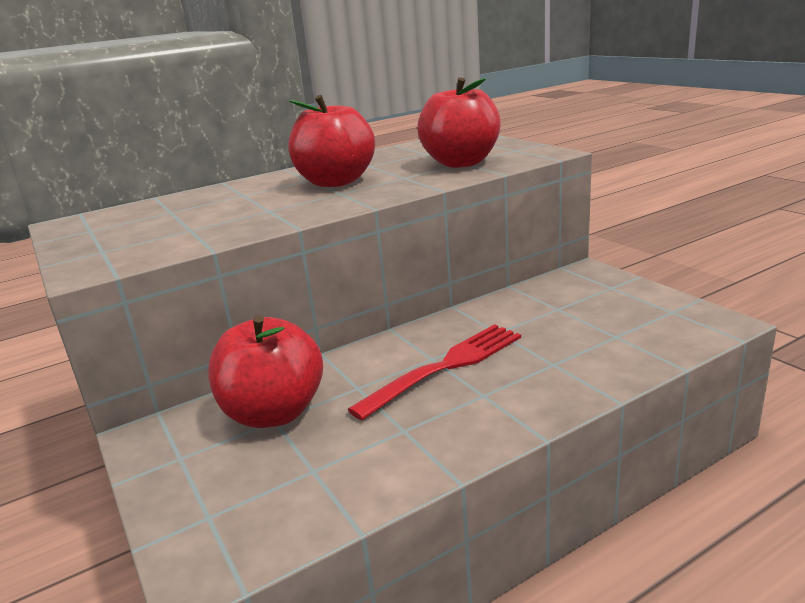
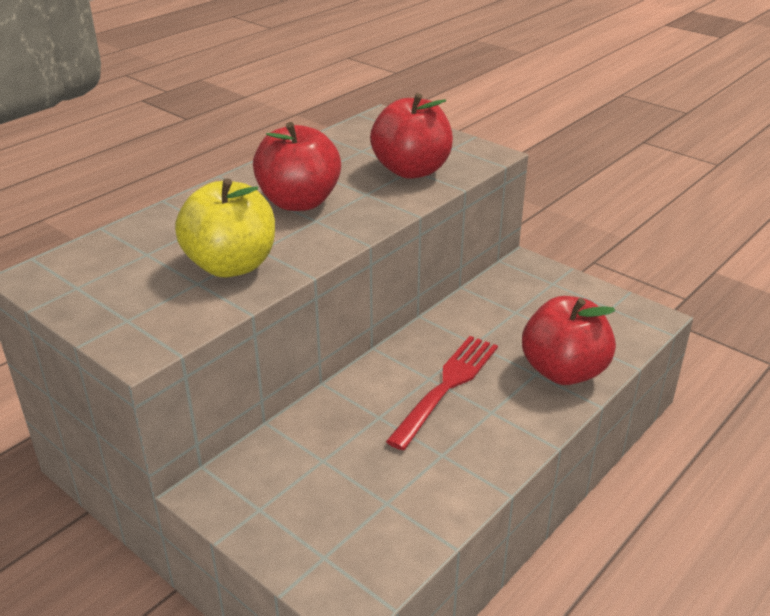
camera: 20 degrees left, 10 degrees up
red apple [208,315,323,428] -> red apple moved to [522,296,616,385]
none -> yellow apple [175,178,275,277]

